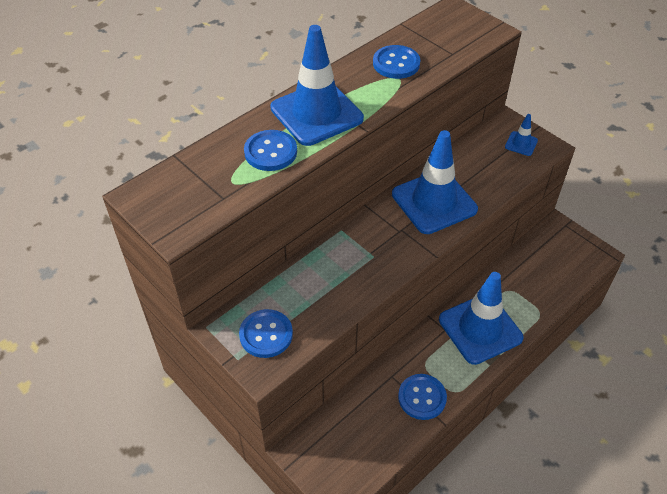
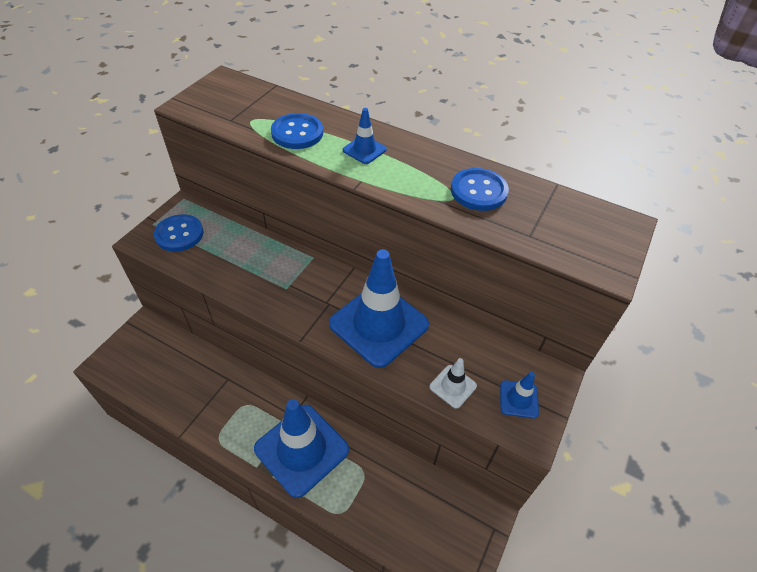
camera: 70 degrees right, 0 degrees up
blue traffic cone [270,25,364,146] -> blue traffic cone [343,108,387,164], size x0.44
blue button [398,374,447,420] -> none
none -> white traffic cone [429,358,477,409]

